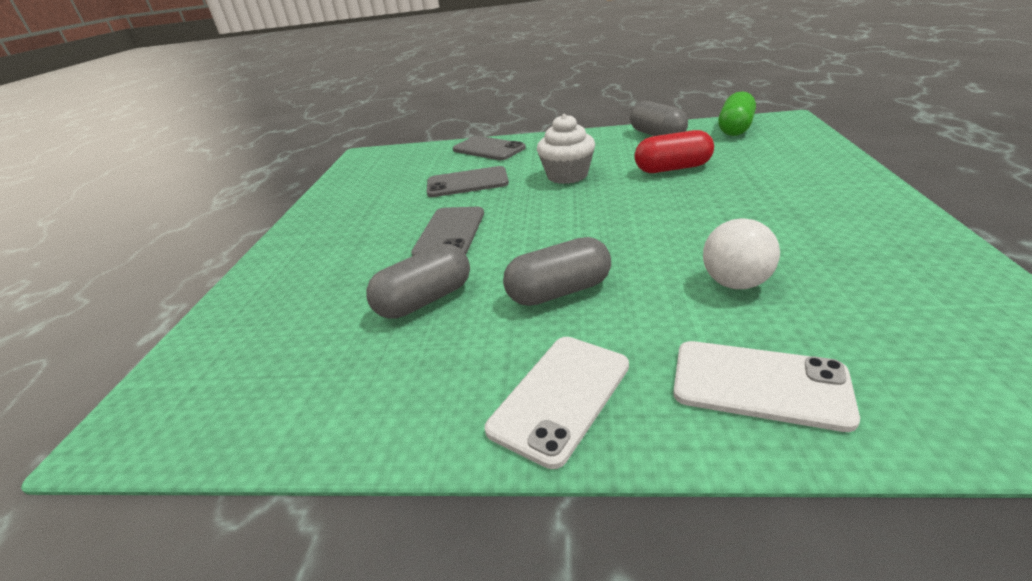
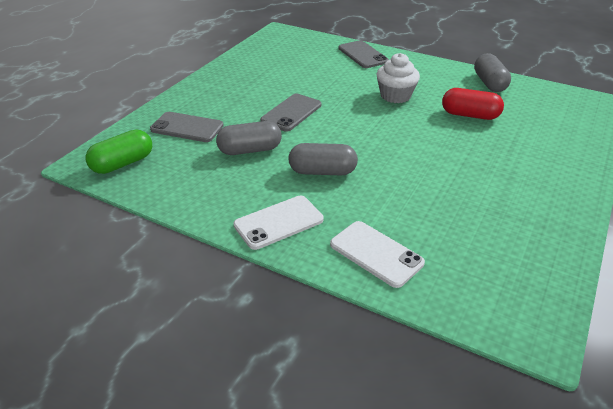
camera: 20 degrees right, 5 degrees up
grey phone [427,166,509,197] -> grey phone moved to [150,112,224,142]
white ball [703,218,780,289] -> none
green capsule [718,91,756,136] -> green capsule moved to [86,130,152,174]

